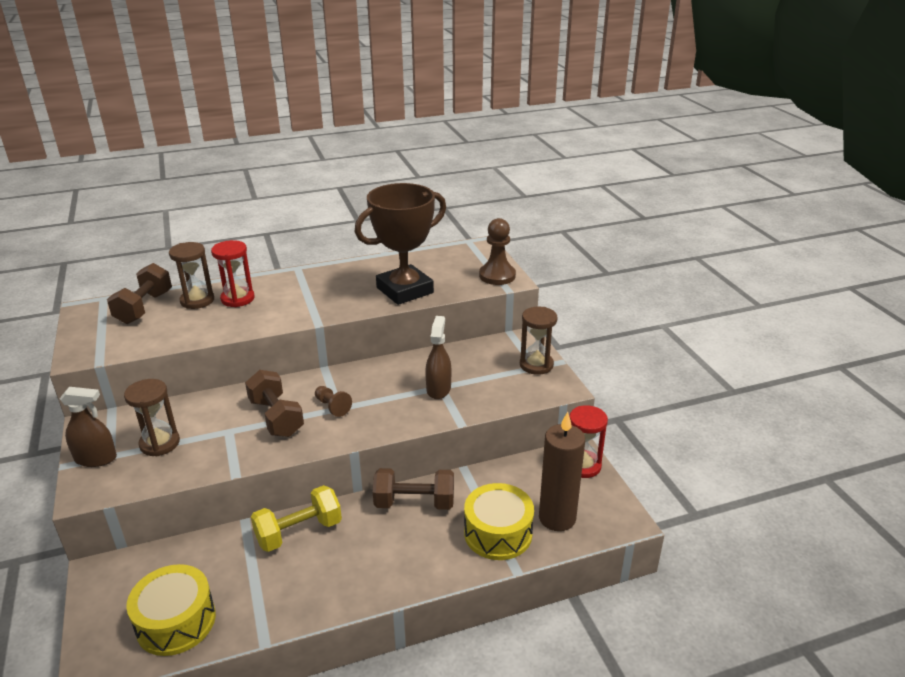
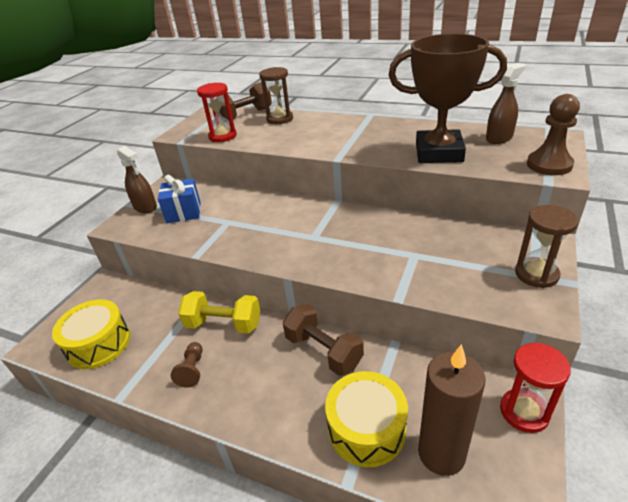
camera: 45 degrees right, 5 degrees up
brown hourglass [124,379,180,456] -> blue gift [158,175,201,223]
red hourglass [211,240,255,307] -> red hourglass moved to [197,83,237,142]
brown dumbbell [245,370,304,437] -> none
brown pawn [315,386,352,417] -> brown pawn moved to [171,342,203,388]
brown spray bottle [425,316,451,399] -> brown spray bottle moved to [486,63,526,144]

